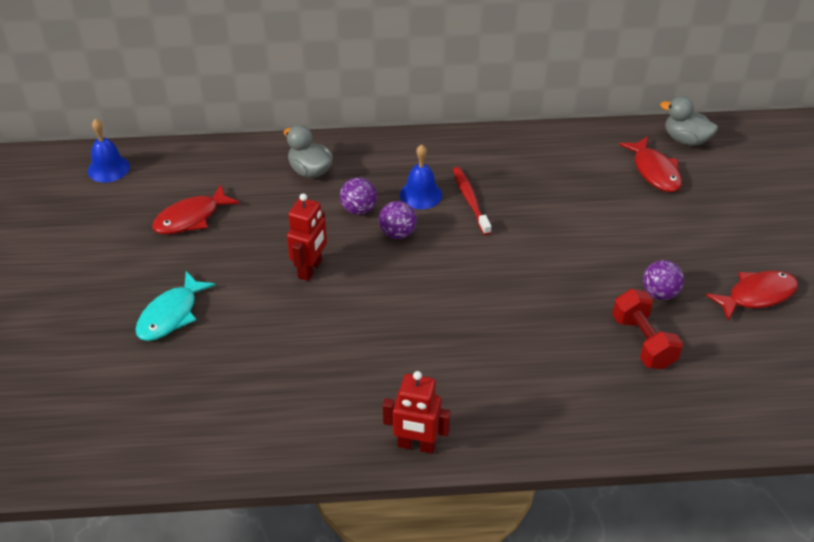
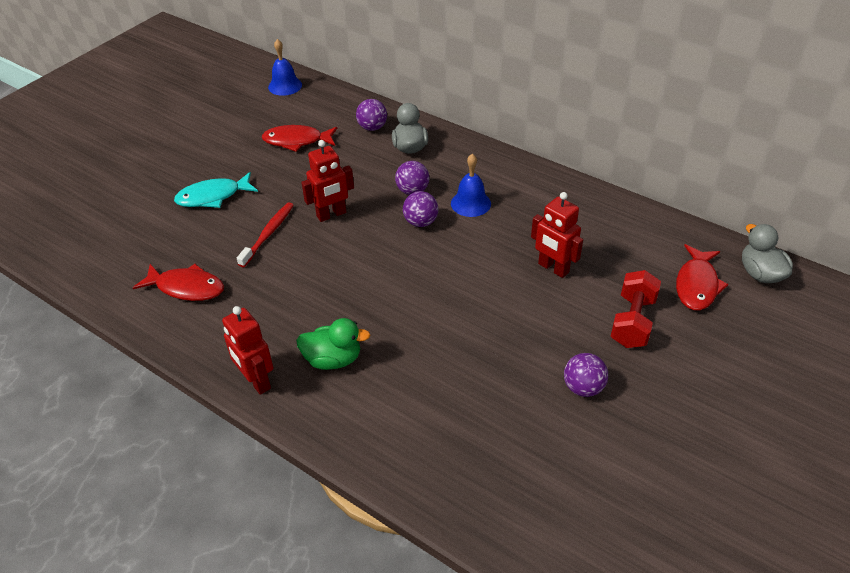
camera: 40 degrees right, 0 degrees up
red toothbrush [453,167,491,235] -> red toothbrush moved to [237,202,294,267]
red dumbbell [612,289,683,369] -> red dumbbell moved to [611,270,661,348]
red fish [706,270,798,320] -> red fish moved to [133,264,224,301]
none -> green duck [296,318,370,370]
none -> purple ball [356,99,387,131]
none -> red robot [531,192,583,278]

